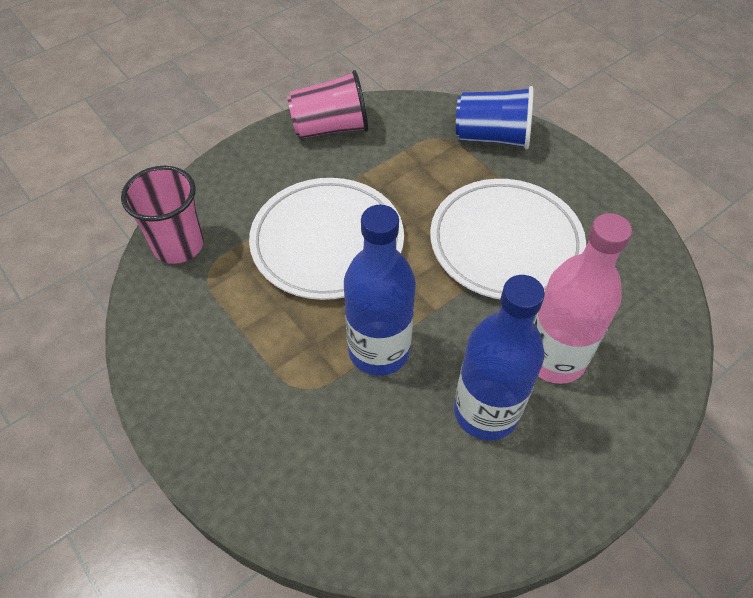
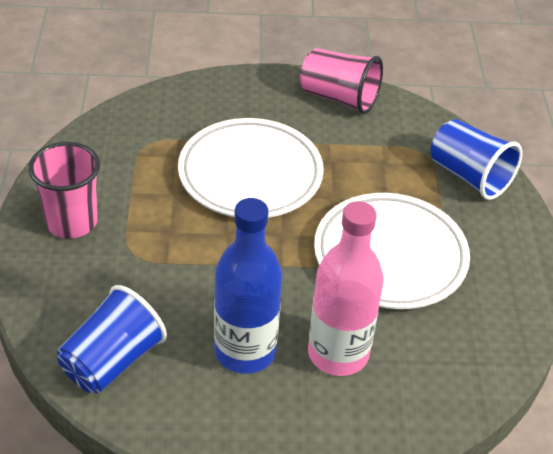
camera: 35 degrees right, 10 degrees down
pink cup [121,166,204,264] -> pink cup moved to [28,142,100,238]
blue bottle [344,205,416,376] -> none
none -> blue cup [57,285,167,393]

